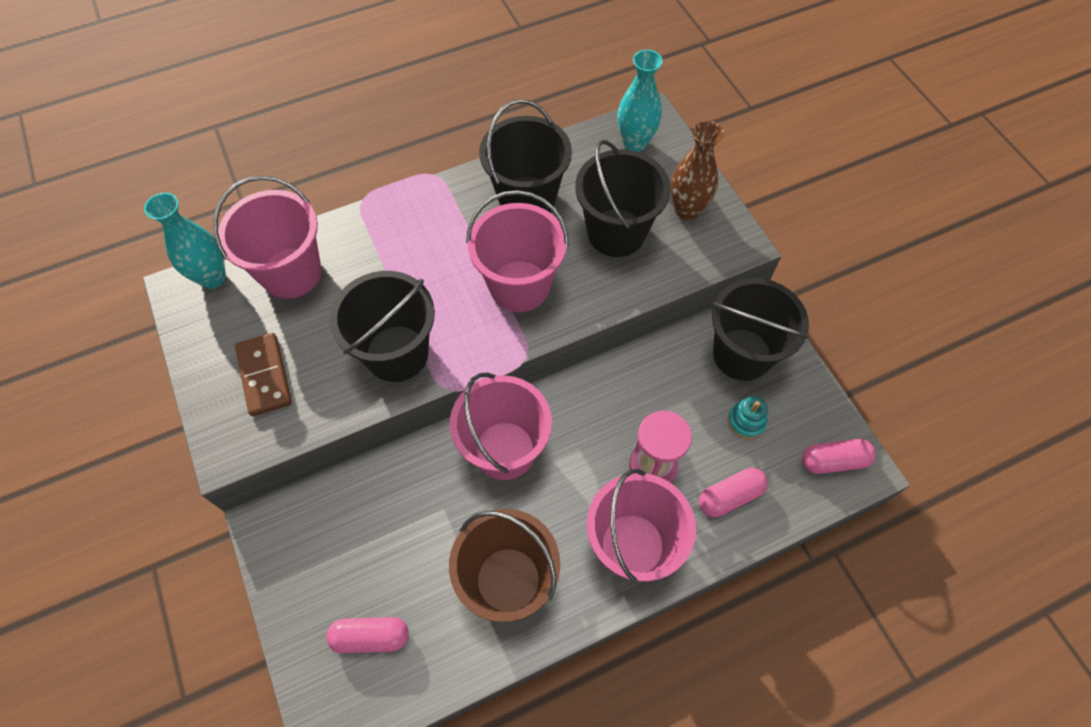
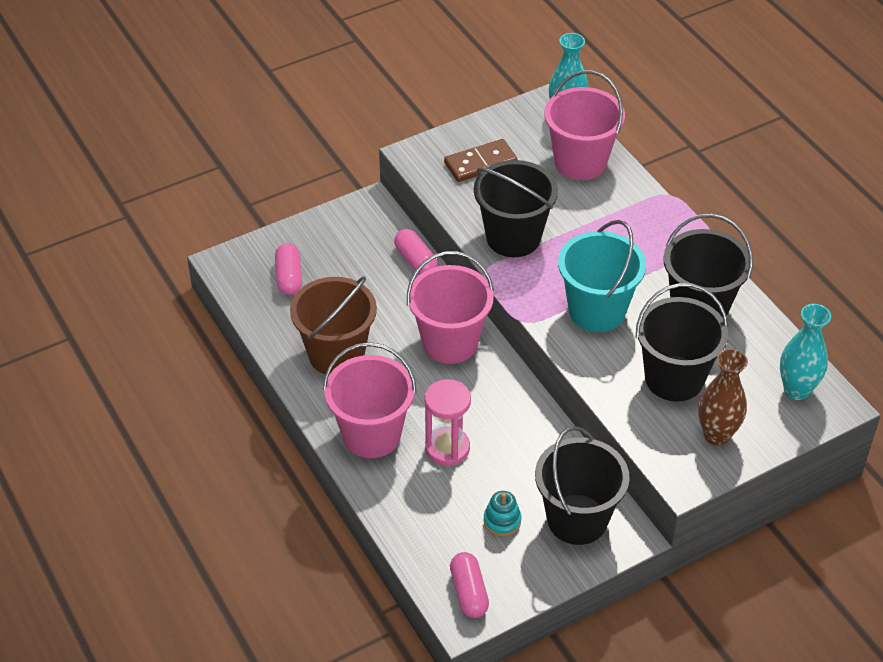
camera: 85 degrees right, 15 degrees down
pink bucket [466,190,569,312] -> turquoise bucket [558,220,646,332]
pink capsule [699,468,768,517] -> pink capsule moved to [394,229,438,275]

